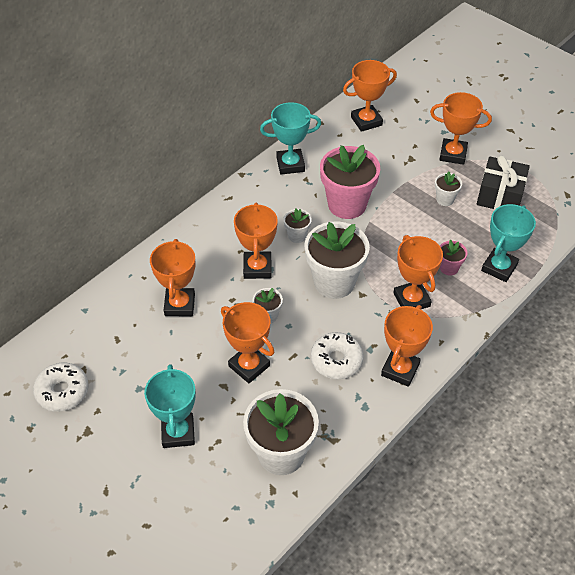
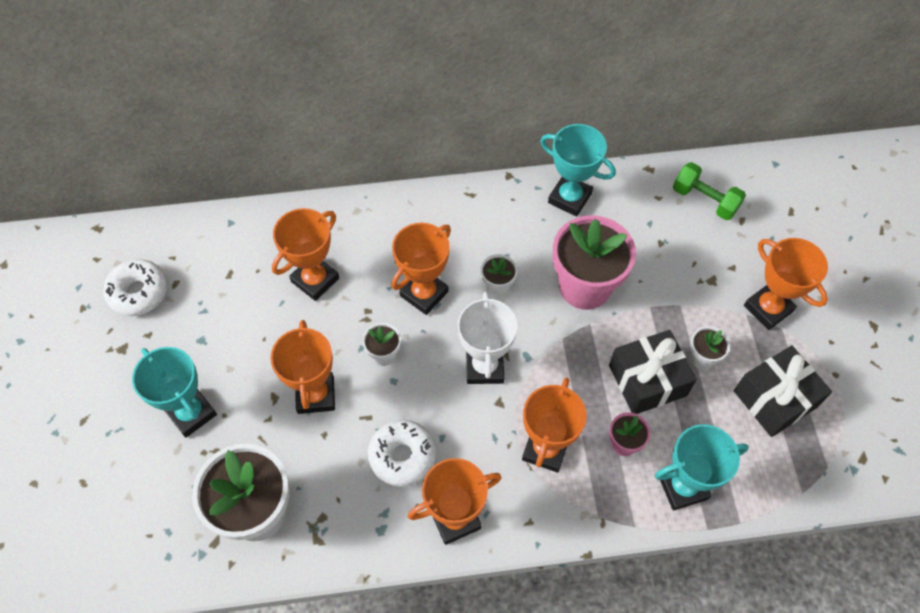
camera: 40 degrees right, 10 degrees up
turquoise trophy [144,364,196,448] -> turquoise trophy turned 75 degrees counterclockwise [132,347,217,438]
white flower pot [304,222,370,299] -> white trophy [457,291,517,384]
orange trophy [343,60,397,132] -> green dumbbell [673,162,746,220]
none -> black gift [609,330,697,414]

